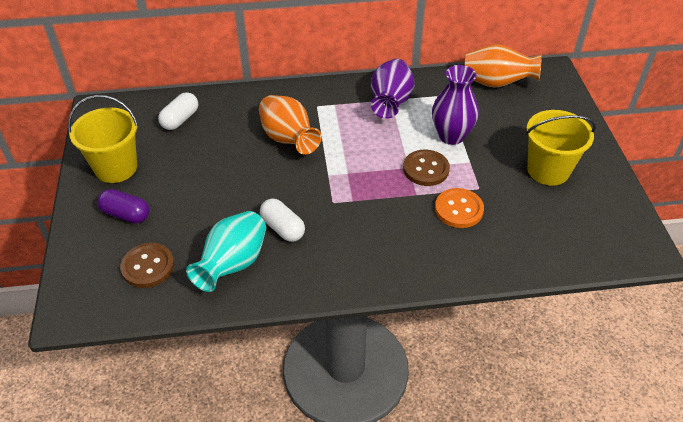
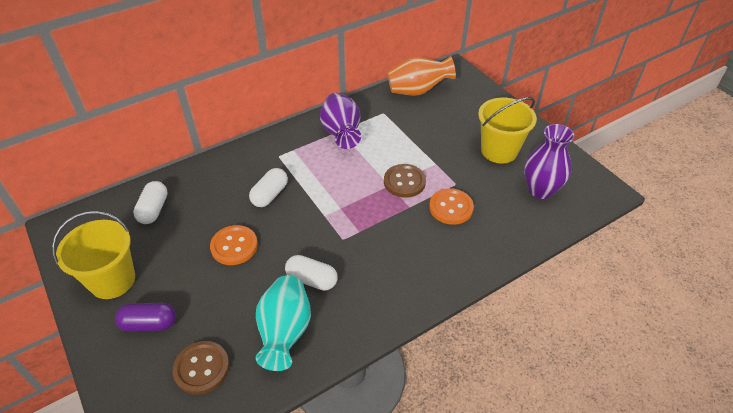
camera: 25 degrees left, 0 degrees up
orange vase [259,95,322,154] -> white capsule [249,168,288,207]
purple vase [432,65,479,145] -> purple vase moved to [524,124,574,199]
none -> orange button [210,225,258,265]

